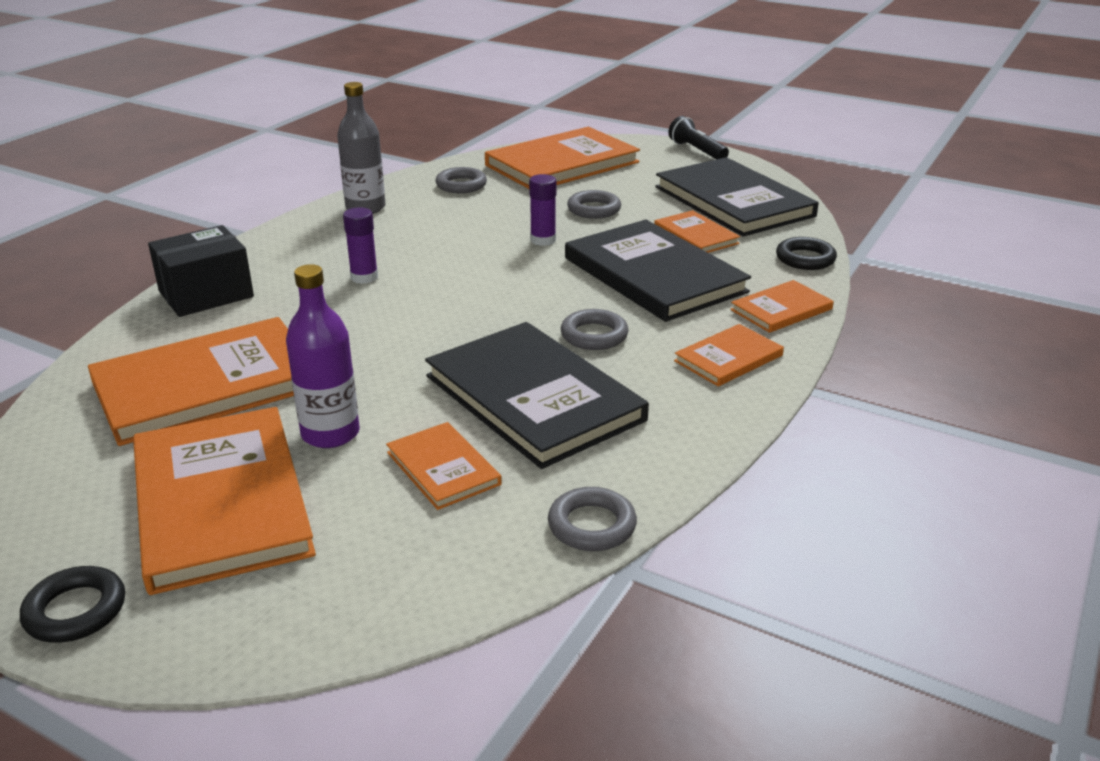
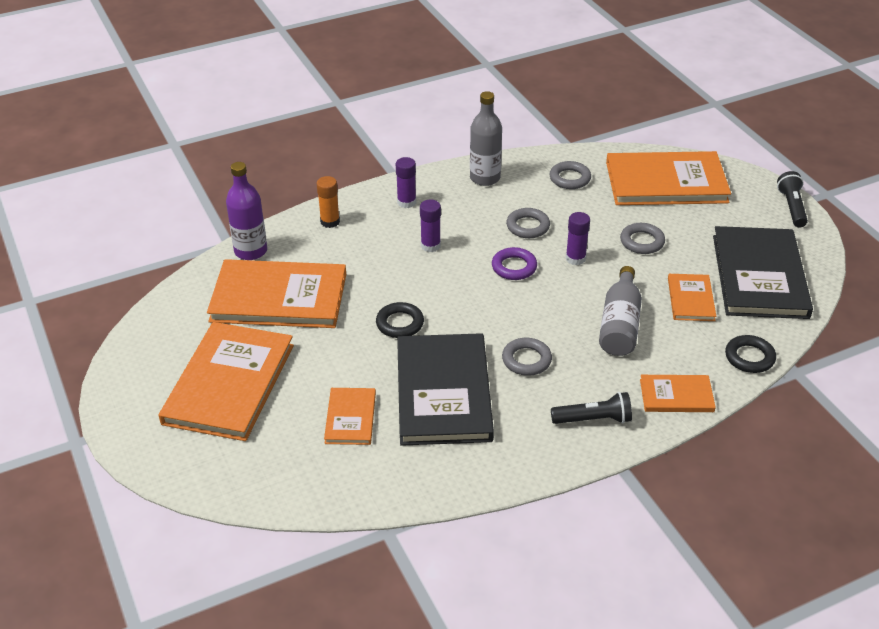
camera: 35 degrees right, 10 degrees up
black ring [20,566,125,643] -> black ring moved to [376,302,424,338]
black box [148,225,254,317] -> orange glue stick [316,176,340,228]
purple bottle [286,264,360,448] -> purple bottle moved to [226,162,267,260]
grey ring [548,487,637,551] -> grey ring moved to [506,208,550,238]
black book [565,220,751,322] -> grey bottle [599,266,642,356]
orange book [674,324,784,386] -> black flashlight [551,392,632,424]
none -> purple glue stick [396,157,416,208]
none -> purple ring [492,247,537,280]

